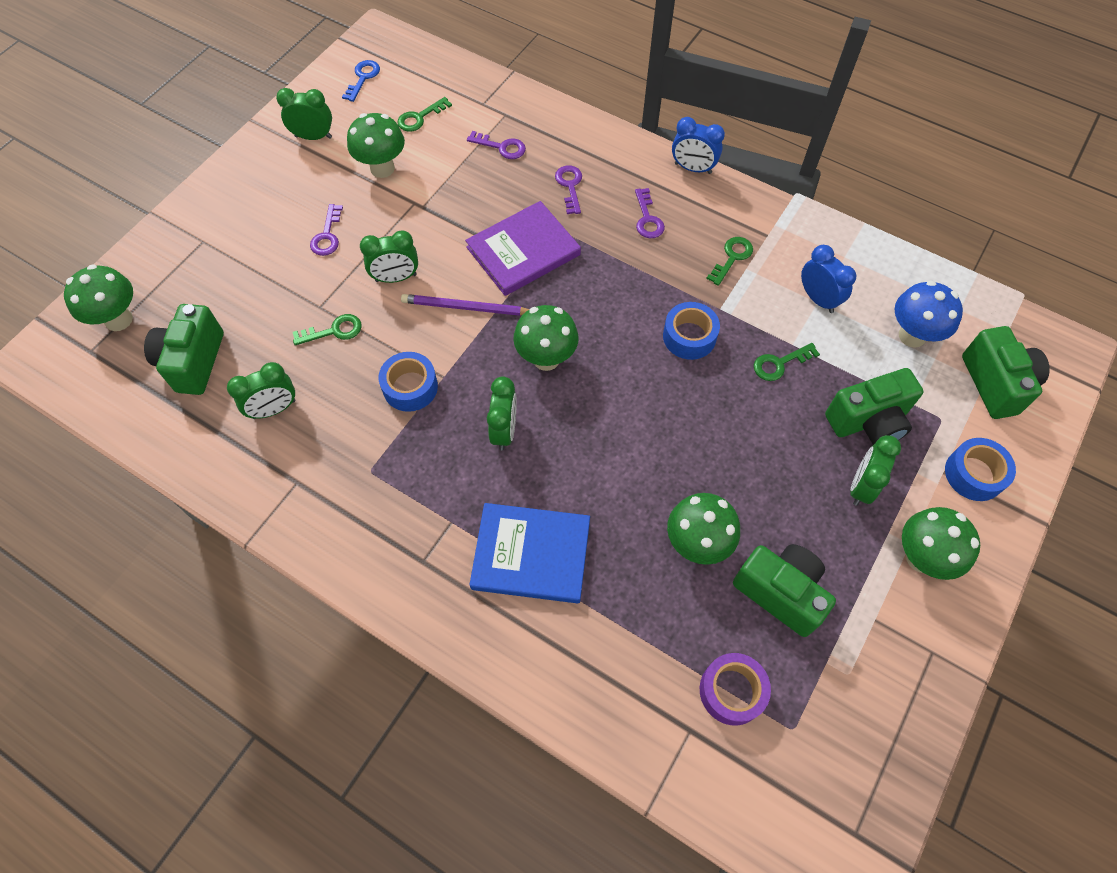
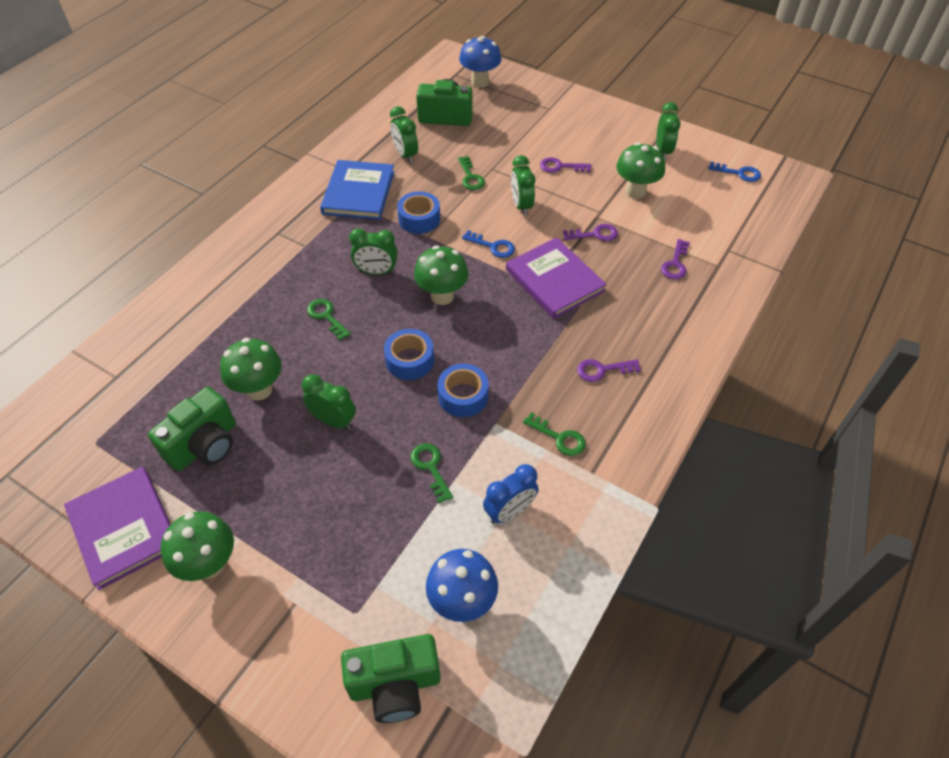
camera: 90 degrees right, 10 degrees down
green mushroom [64,264,133,331] -> blue mushroom [459,36,501,88]
green key [397,97,452,132] -> green key moved to [307,299,351,341]
purple pencil [401,294,529,316] -> blue key [462,230,515,258]
blue book [469,503,590,603] -> blue book moved to [320,160,394,220]
purple key [555,165,582,214] -> purple key moved to [563,224,618,241]
blue clock [672,117,725,174] -> none
purple tape [700,653,771,725] -> none
green camera [825,368,924,445] -> none
green clock [850,435,901,506] -> green clock moved to [302,374,356,430]
blue tape [945,438,1016,501] -> blue tape moved to [384,329,434,380]
none -> purple book [64,467,171,590]

